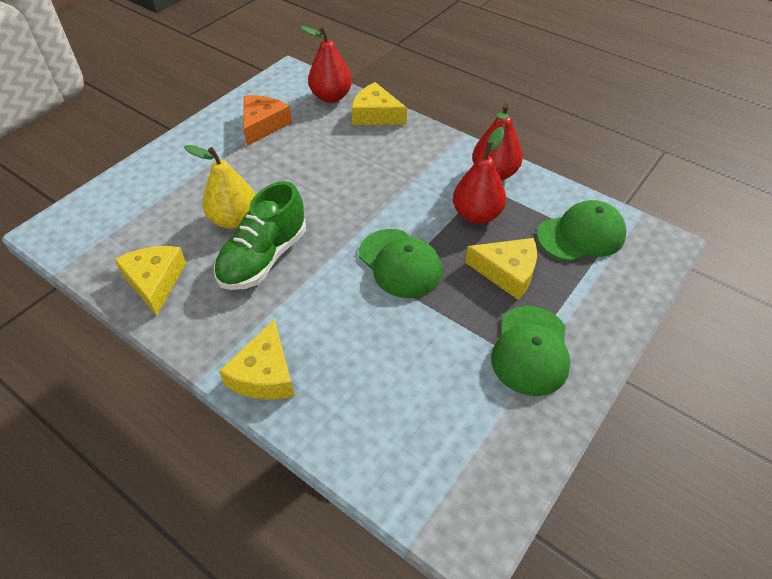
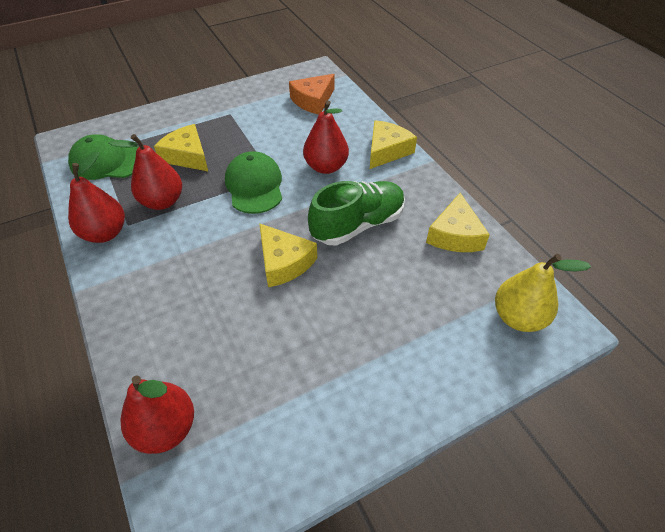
camera: 155 degrees left, 0 degrees up
yellow pear [184,145,255,229] -> yellow pear moved to [495,254,591,332]
orange cheese [243,95,292,146] -> orange cheese moved to [289,74,334,115]
yellow cheese [351,82,407,125] -> yellow cheese moved to [259,223,317,287]
green cap [491,306,570,396] -> none
none -> red pear [303,100,349,174]

